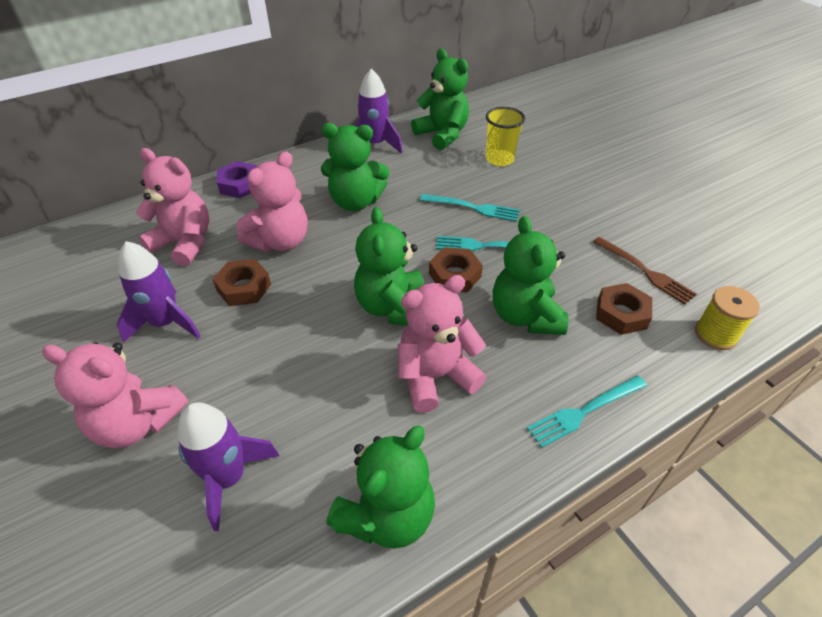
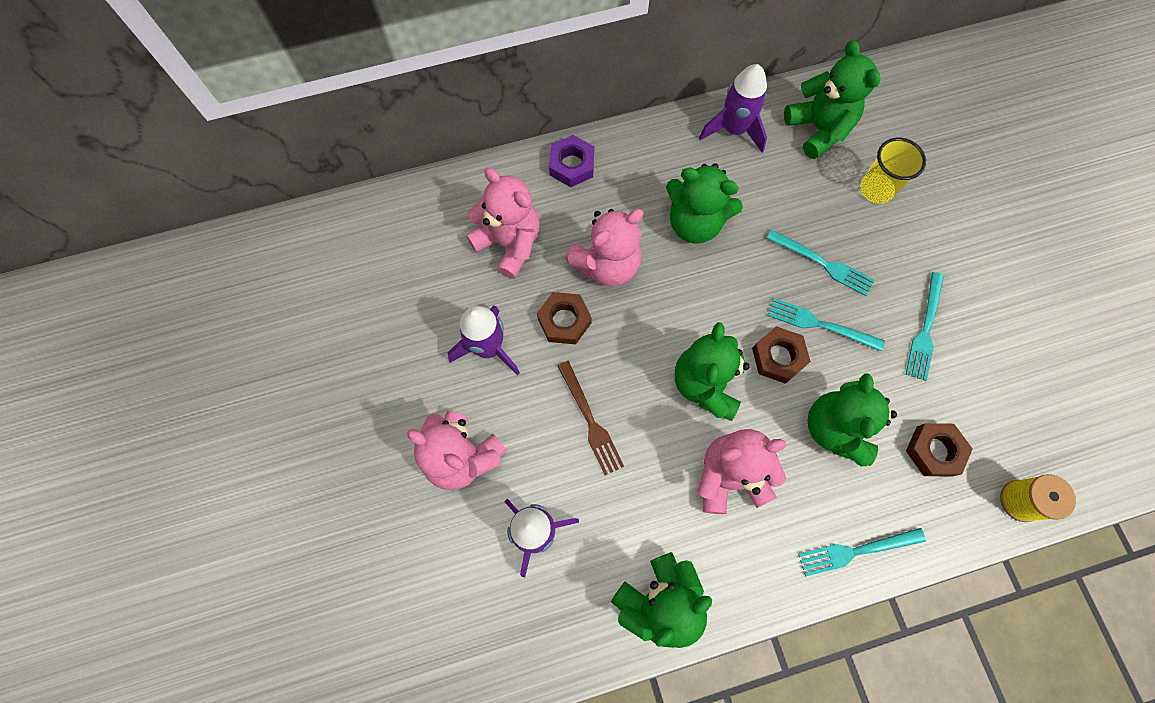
camera: 15 degrees right, 25 degrees up
brown fork [593,237,697,305] -> brown fork moved to [558,361,624,475]
none -> turquoise fork [905,272,944,381]

